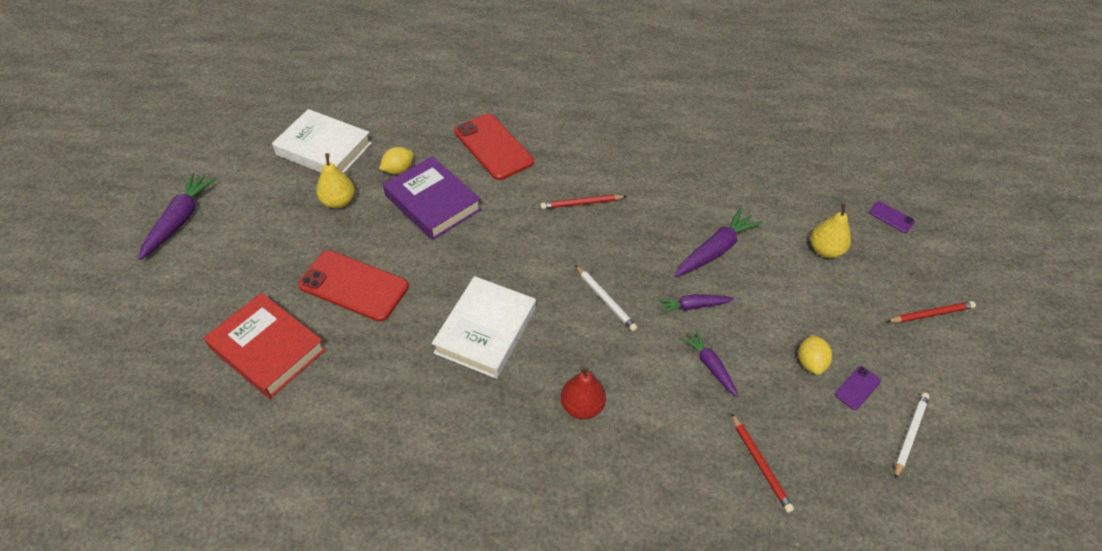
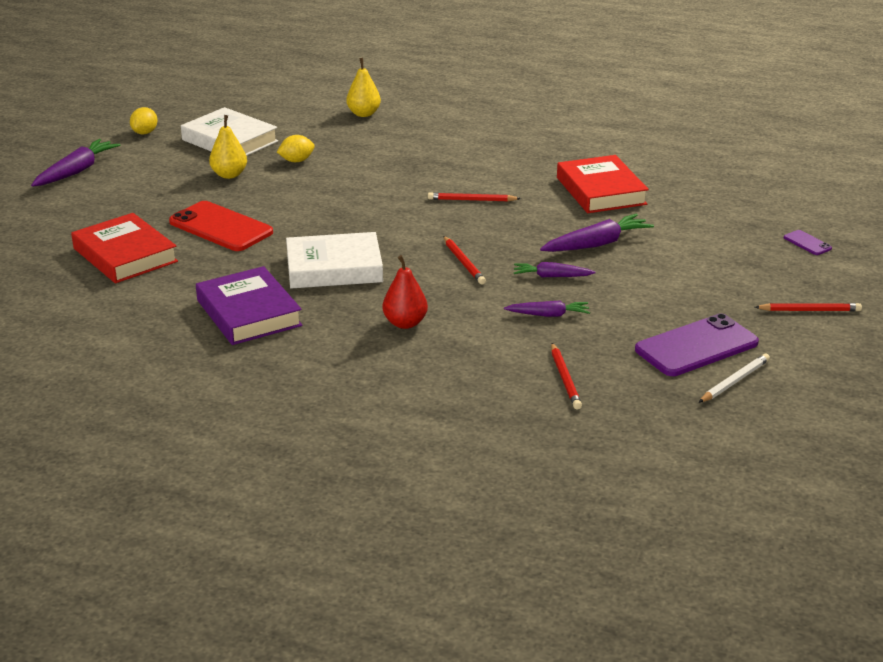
camera: 15 degrees right, 20 degrees down
purple book [383,156,482,240] -> purple book moved to [196,266,303,345]
white book [432,276,536,379] -> white book turned 45 degrees clockwise [286,232,383,289]
red phone [454,114,534,180] -> none
white pencil [575,265,638,331] -> red pencil [444,236,486,285]
purple carrot [681,330,739,397] -> purple carrot turned 105 degrees clockwise [504,300,590,317]
yellow lemon [798,335,832,375] -> yellow lemon moved to [130,107,158,134]
yellow pear [811,203,851,258] -> yellow pear moved to [346,58,381,117]
purple phone [835,366,881,410] -> purple phone [635,313,759,376], size x2.25
none -> red book [557,155,649,213]

